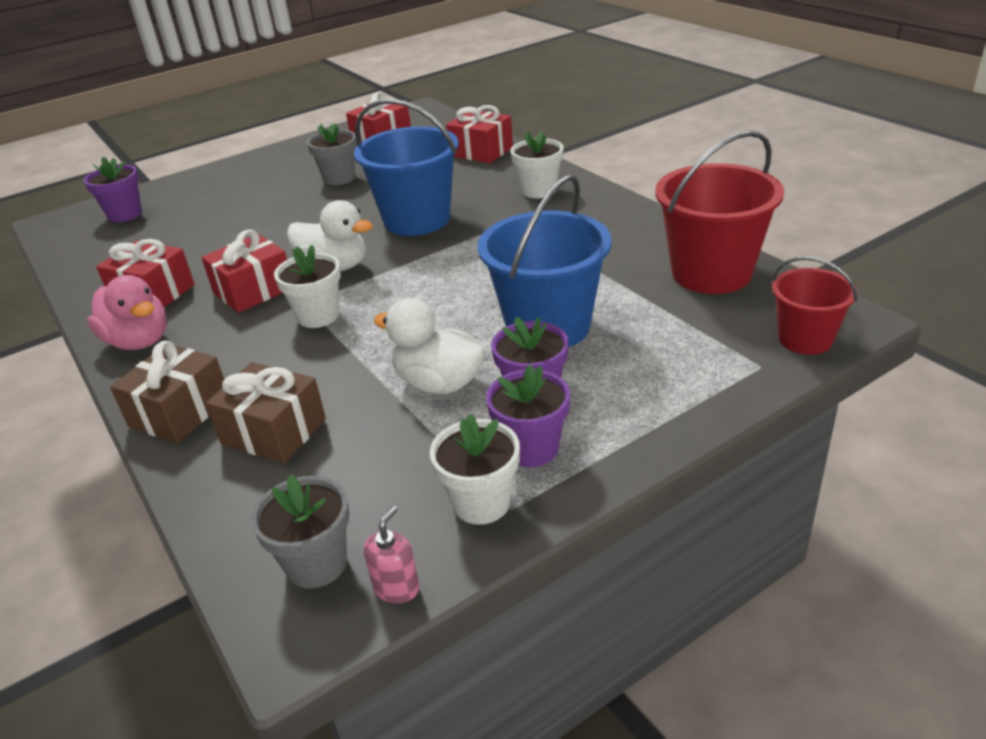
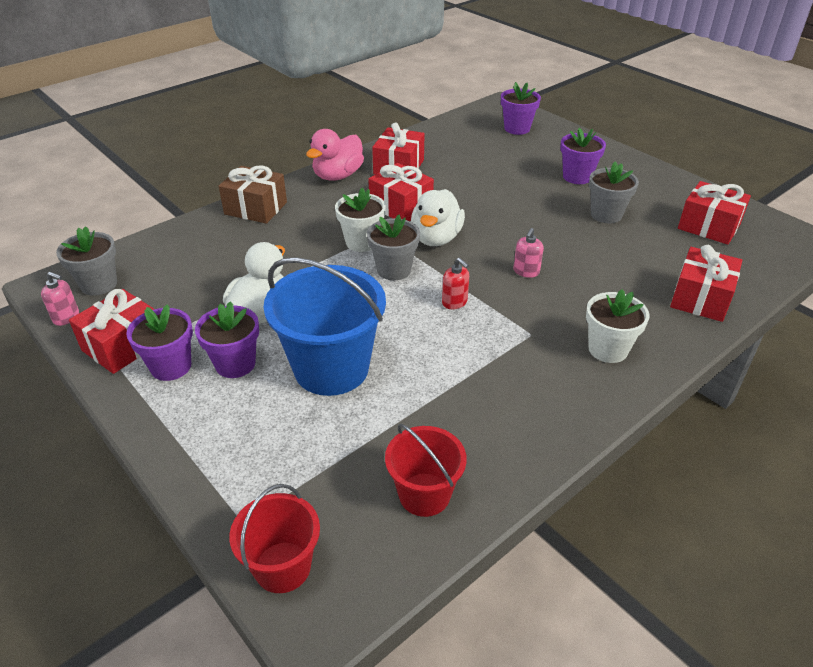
camera: 80 degrees right, 5 degrees up
brown gift [206,362,326,463] -> none
blue bucket [354,99,459,236] -> pink soap dispenser [513,228,544,278]
white flower pot [430,414,520,525] -> red gift [69,289,154,374]
red bucket [655,130,784,294] -> red bucket [385,424,467,517], size x0.58
none -> grey flower pot [367,214,420,280]
none -> red soap dispenser [442,258,469,309]
none -> purple flower pot [560,128,606,184]

